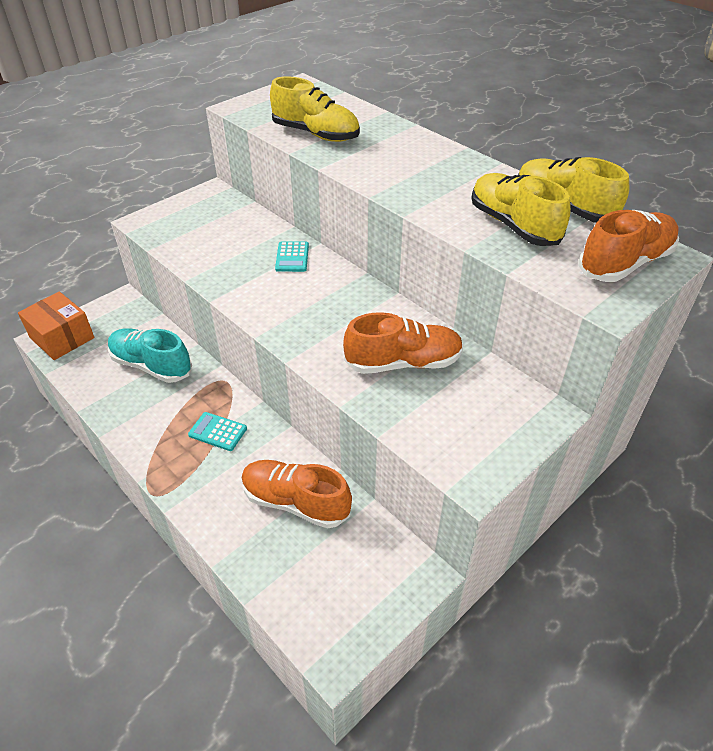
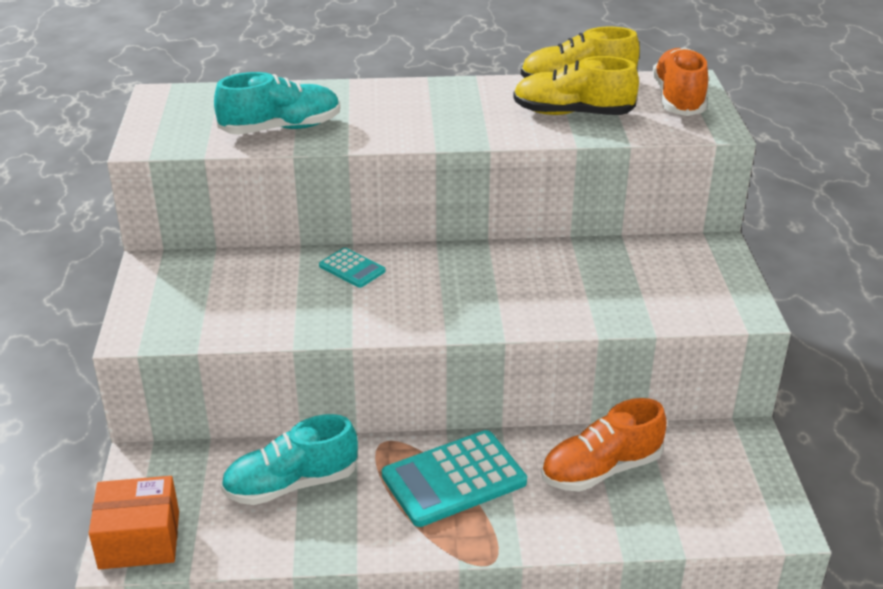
camera: 50 degrees left, 10 degrees down
turquoise calculator [188,412,247,451] -> turquoise calculator [382,430,527,527], size x1.98
yellow shoe [270,76,360,142] -> turquoise shoe [214,72,340,135]
orange shoe [343,312,464,374] -> none

